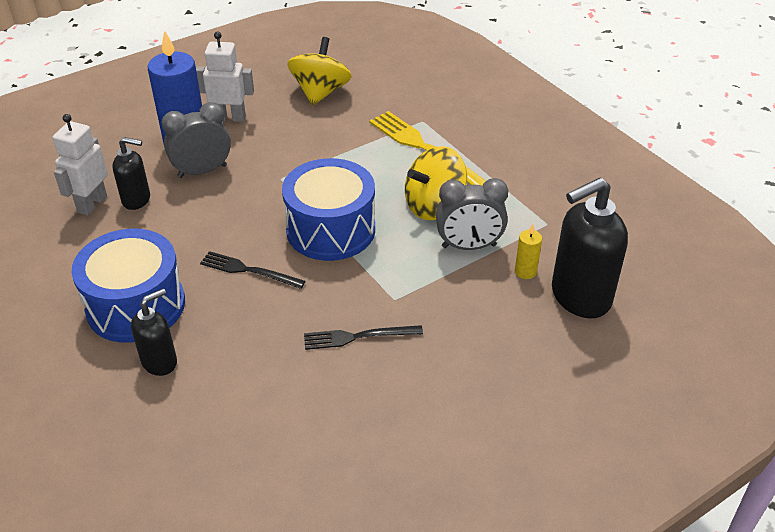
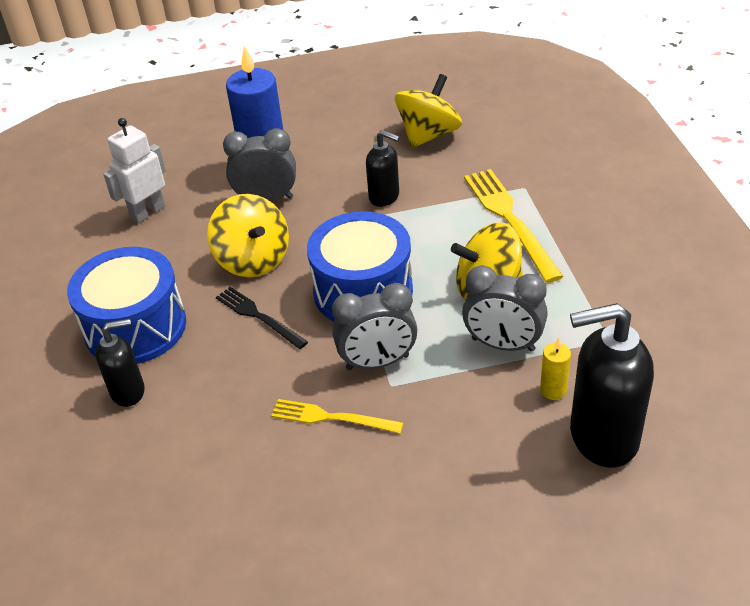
camera: 25 degrees right, 0 degrees up
black soap dispenser [112,137,150,210] -> black soap dispenser moved to [366,130,400,207]
white robot [196,31,254,122] -> none
black fork [304,325,423,350] -> yellow fork [271,399,403,434]
none -> yellow spinning top [207,194,289,277]
none -> grey clock [332,283,417,370]

